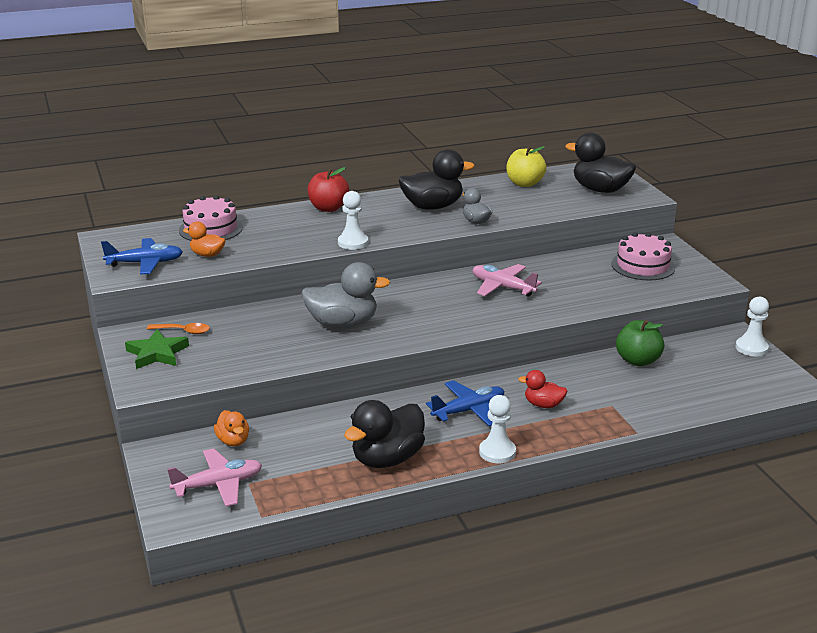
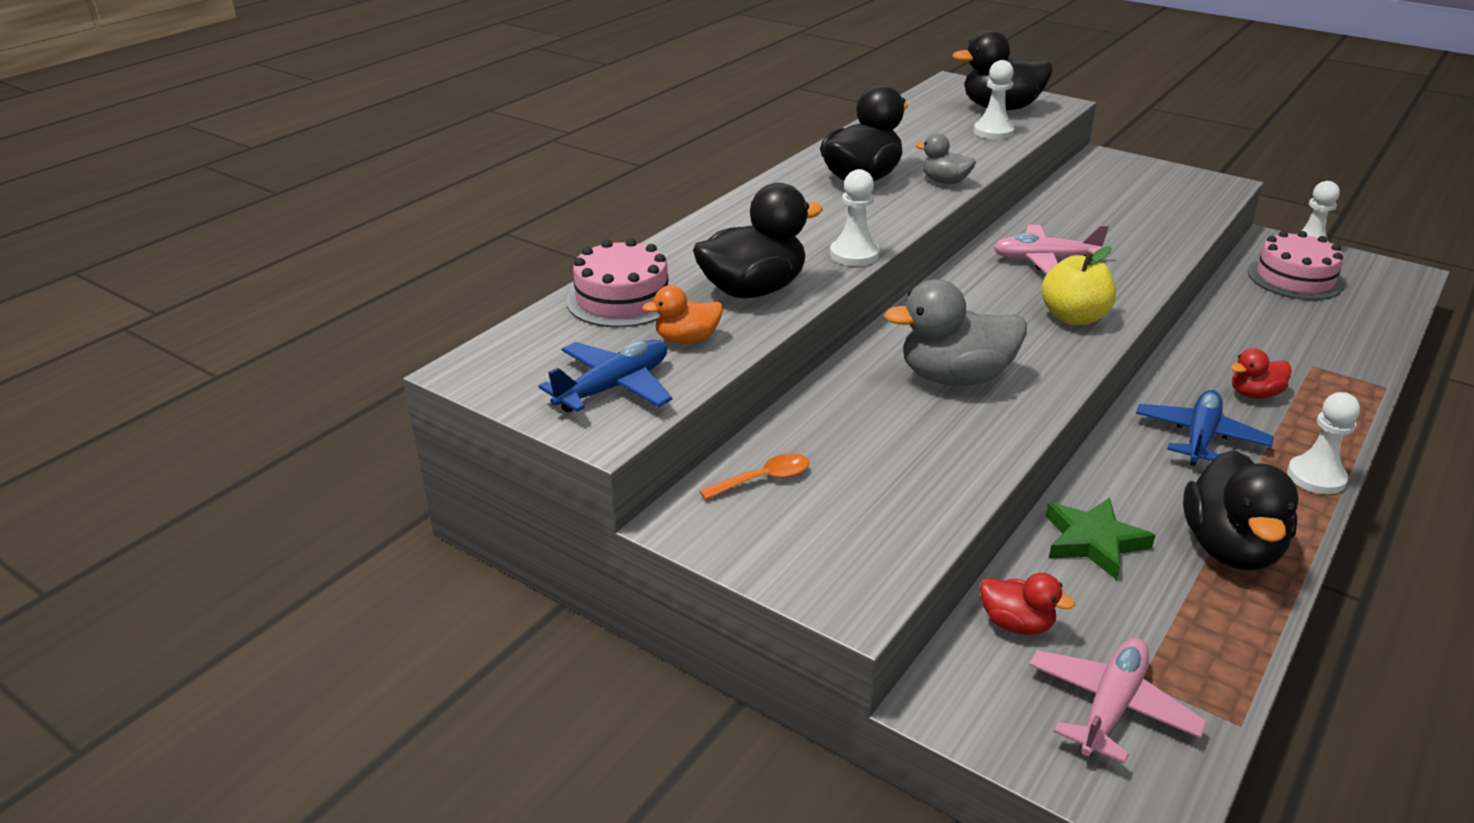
camera: 35 degrees left, 5 degrees up
green star [125,329,189,369] -> green star moved to [1046,497,1155,580]
orange duck [214,410,249,446] -> red duck [980,573,1075,635]
grey duck [301,262,390,328] -> grey duck turned 150 degrees counterclockwise [884,279,1027,386]
red apple [307,167,349,212] -> none
yellow apple [506,146,547,187] -> yellow apple moved to [1041,246,1116,325]
pink cake [611,232,675,280] -> pink cake moved to [1248,231,1344,300]
green apple [616,320,664,366] -> none
none -> black duck [693,183,823,298]
none -> white pawn [974,60,1014,139]

